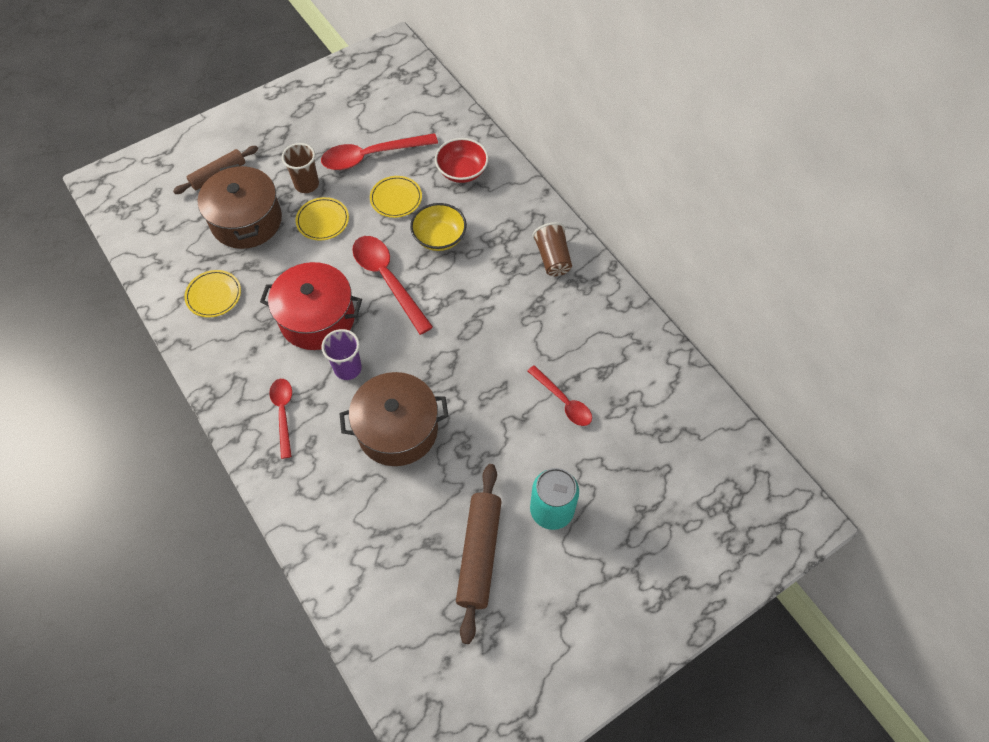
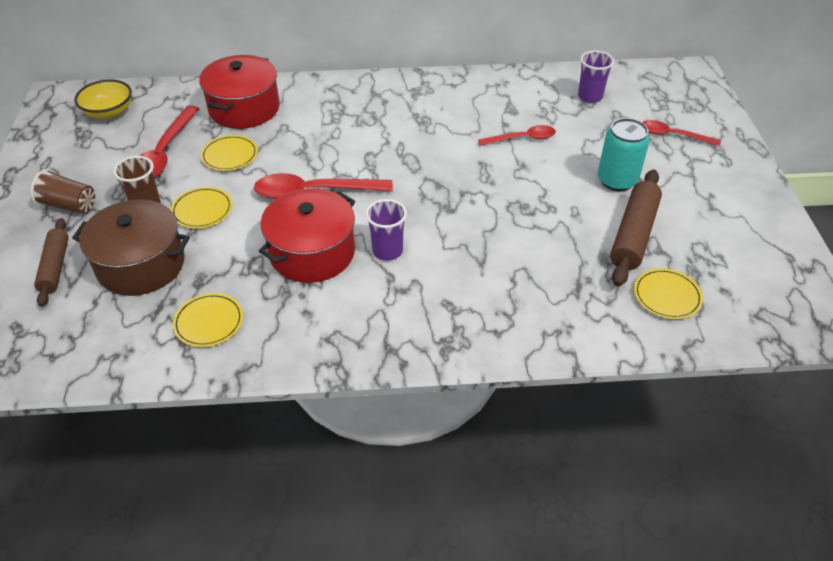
camera: 60 degrees left, 15 degrees down
red spoon [269,379,292,459] -> red spoon moved to [642,120,721,146]
brown pot [339,372,449,466] -> none
yellow bowl [410,203,467,251] -> yellow bowl moved to [74,80,132,119]
red bowl [435,138,489,183] -> red pot [199,55,280,129]
brown rolling pin [456,464,502,644] -> brown rolling pin turned 75 degrees clockwise [610,169,662,287]
brown cup [532,222,572,276] -> brown cup moved to [31,169,95,214]
none -> purple cup [578,50,614,103]
none -> yellow plate [634,268,703,319]

